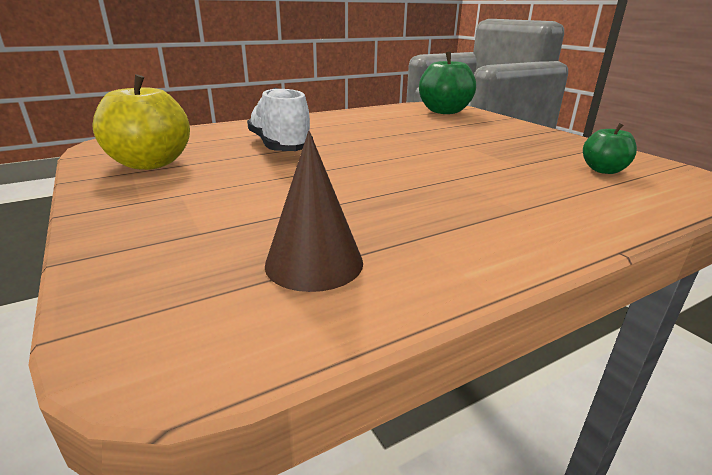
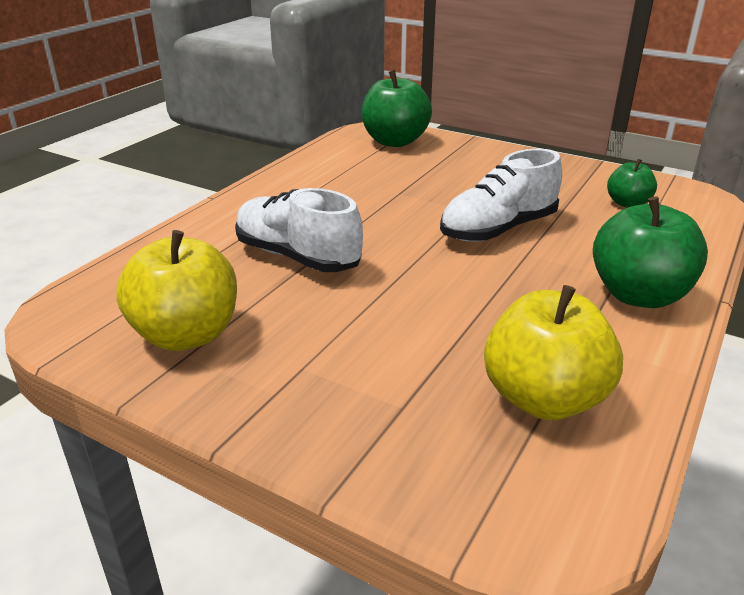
camera: 30 degrees left, 5 degrees up
brown cone [265,131,363,292] -> yellow apple [484,285,623,420]
none -> white shoe [440,149,562,242]
none -> green apple [593,196,708,308]

